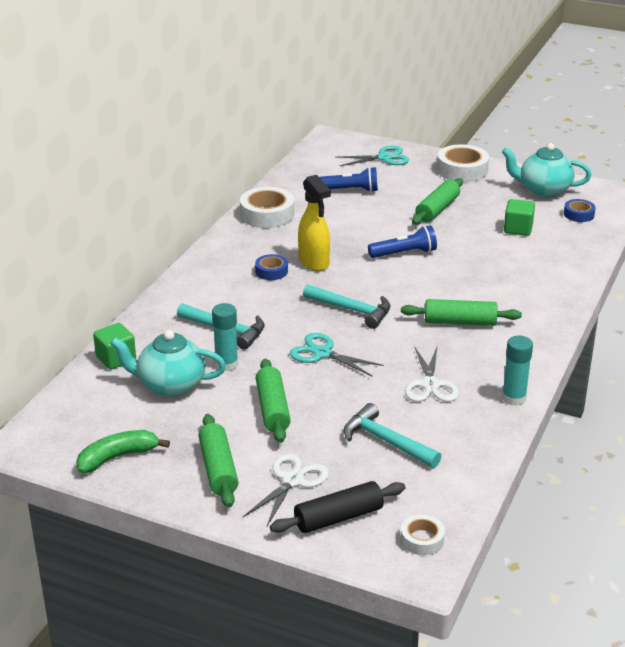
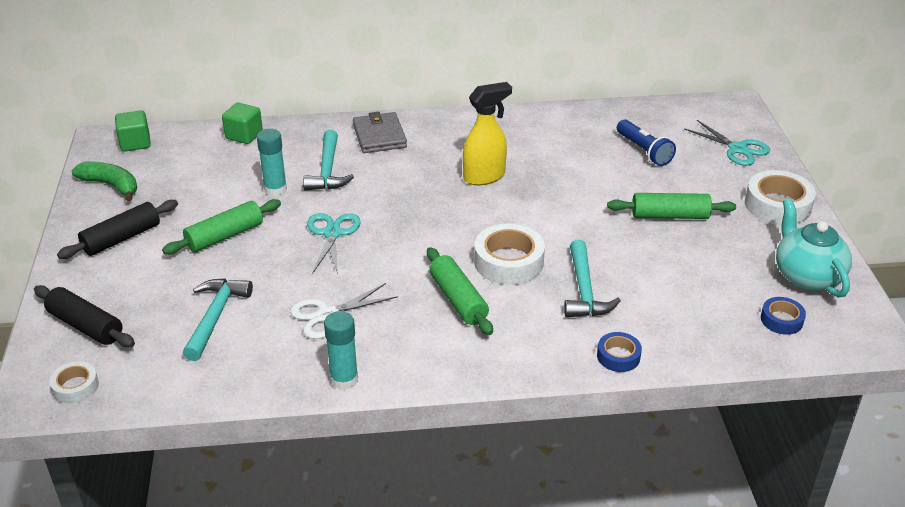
camera: 60 degrees right, 5 degrees up
turquoise teapot [110,330,226,397] -> none
green rolling pin [198,414,238,508] -> black rolling pin [57,200,178,259]
white tape [240,187,294,228] -> white tape moved to [474,224,545,285]
white scissors [243,454,329,528] -> none
blue tape [255,254,288,280] -> blue tape moved to [597,332,642,372]
yellow spray bottle [298,175,331,271] -> yellow spray bottle turned 150 degrees counterclockwise [463,82,512,185]
turquoise hammer [303,284,391,329] -> turquoise hammer moved to [564,240,621,318]
blue flashlight [368,225,437,258] -> none
green cube [504,199,535,236] -> green cube moved to [115,110,151,152]
none -> grey wallet [353,112,407,153]

